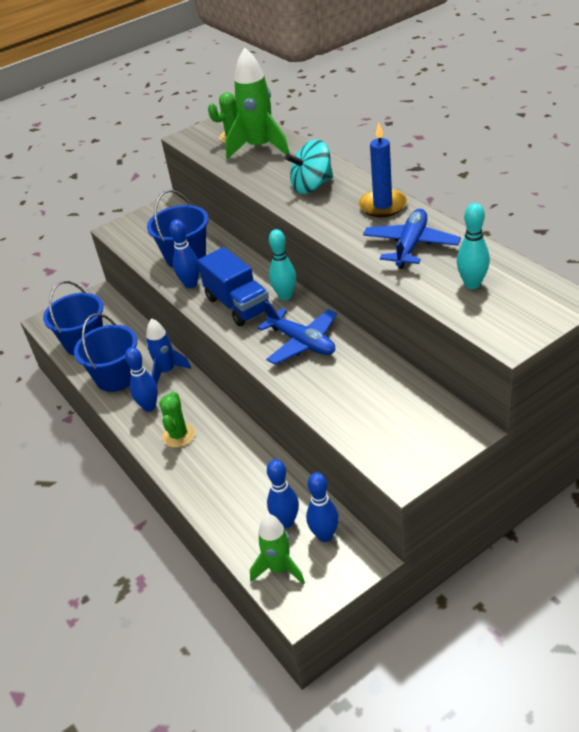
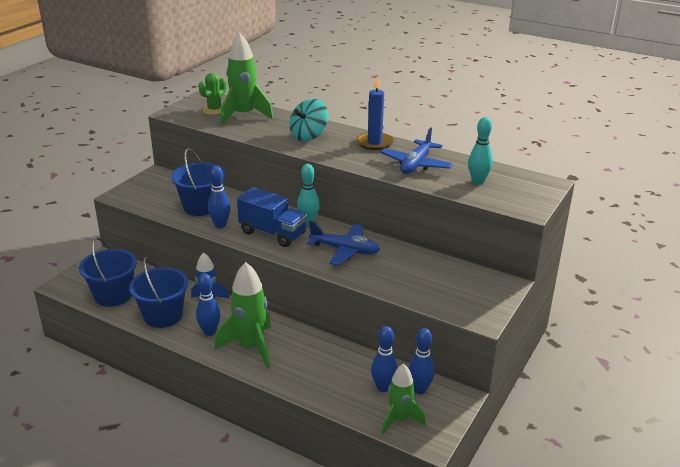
camera: 30 degrees left, 10 degrees down
green cactus [159,392,195,448] -> green rocket [215,262,271,369]
blue plane [363,209,461,269] -> blue plane turned 150 degrees counterclockwise [380,127,453,174]

